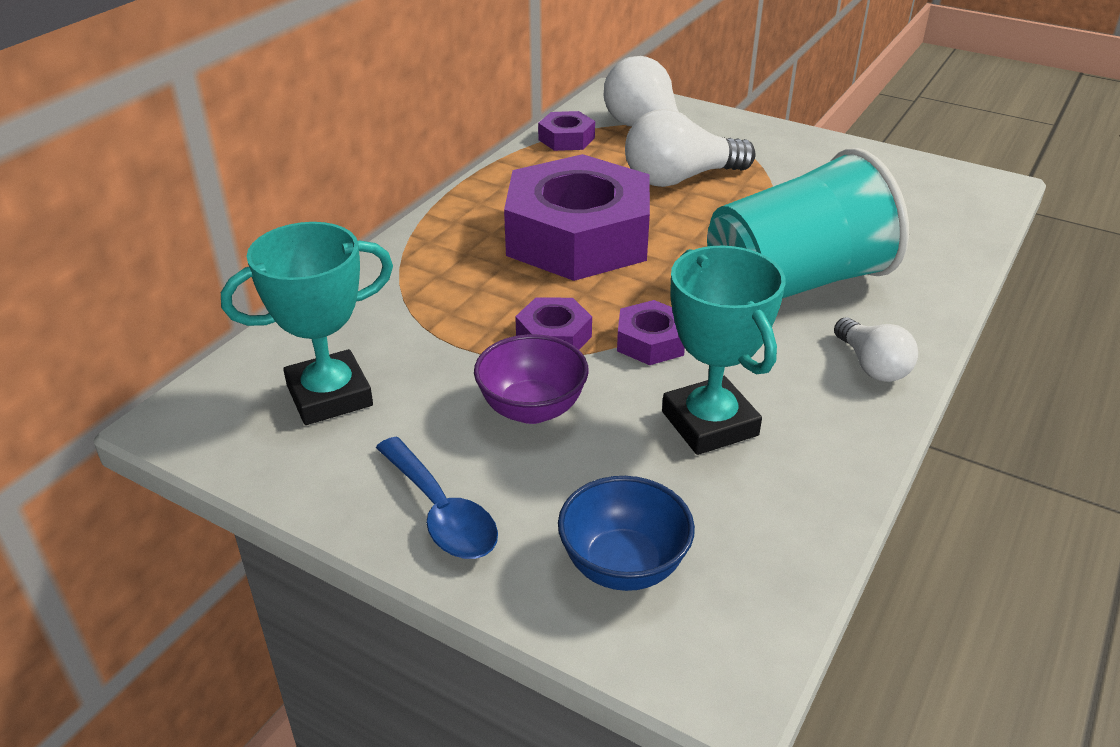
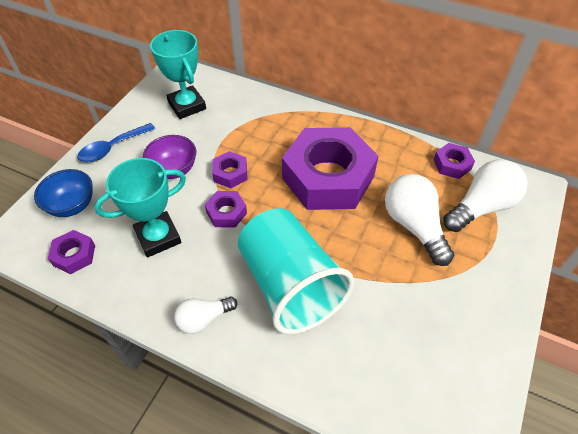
camera: 85 degrees right, 15 degrees up
none -> purple nut [48,230,95,274]

